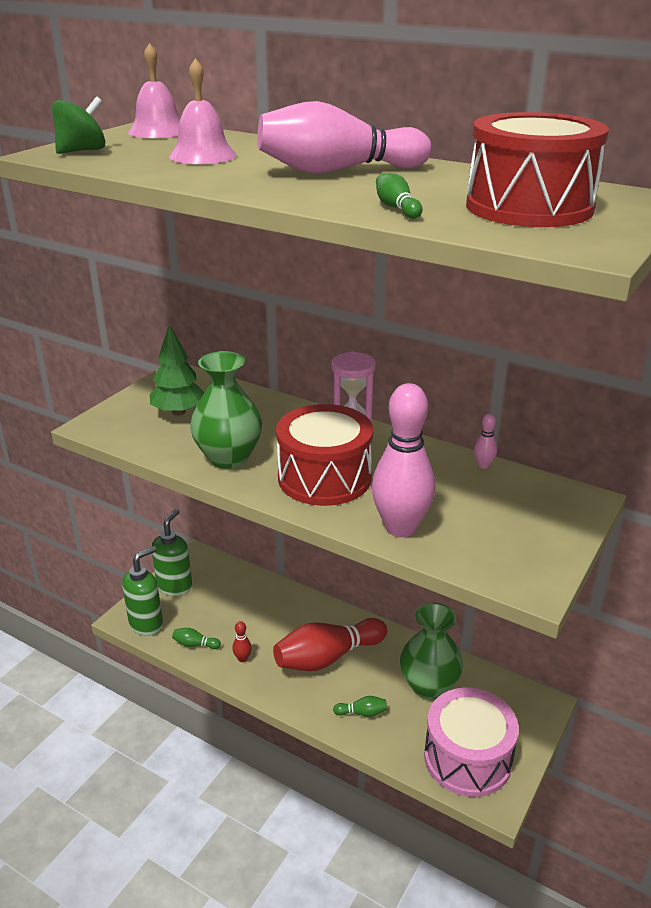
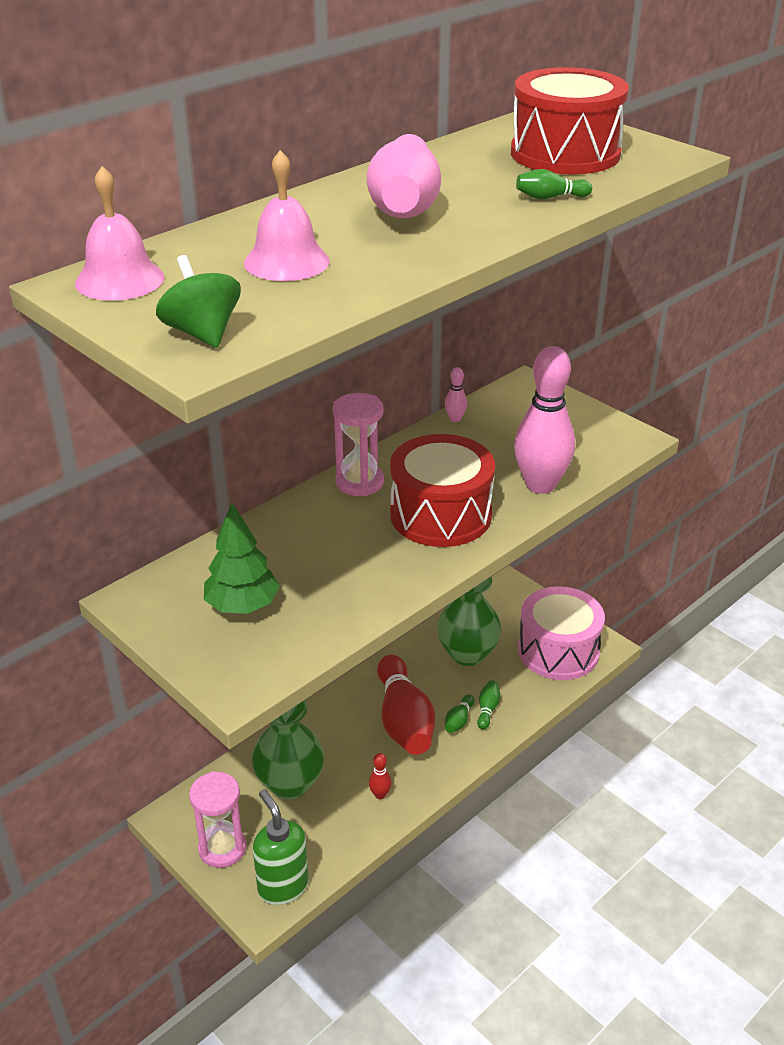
camera: 75 degrees left, 5 degrees up
green soap dispenser [152,509,192,596] -> pink hourglass [189,771,246,868]
green bowling pin [172,628,221,649] -> green bowling pin moved to [445,695,475,733]
green vase [190,351,262,469] -> green vase moved to [252,700,324,799]

